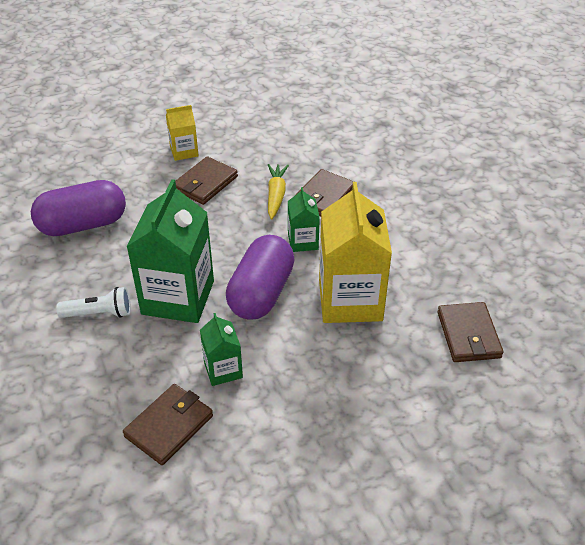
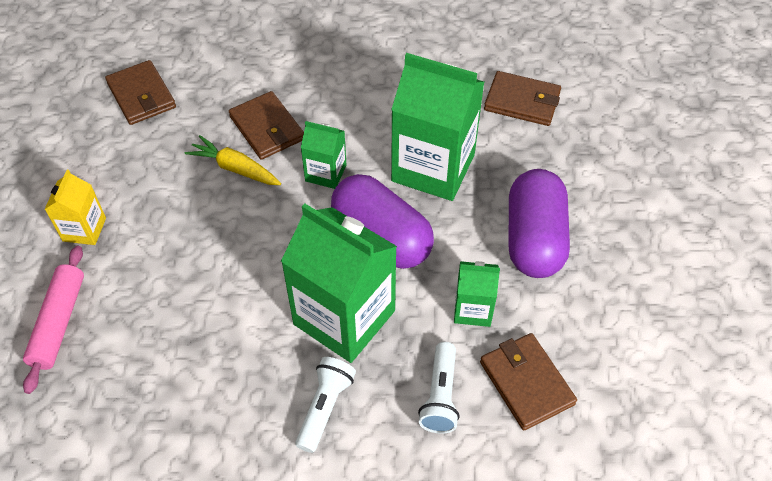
camera: 65 degrees left, 10 degrees up
purple capsule [31,180,126,236] -> purple capsule moved to [509,169,570,278]
brown wallet [175,156,238,205] -> brown wallet moved to [105,60,176,125]
yellow carton [319,182,392,323] -> green carton [391,53,484,201]
none -> pink rolling pin [23,246,84,394]
none -> white flashlight [418,342,459,434]

